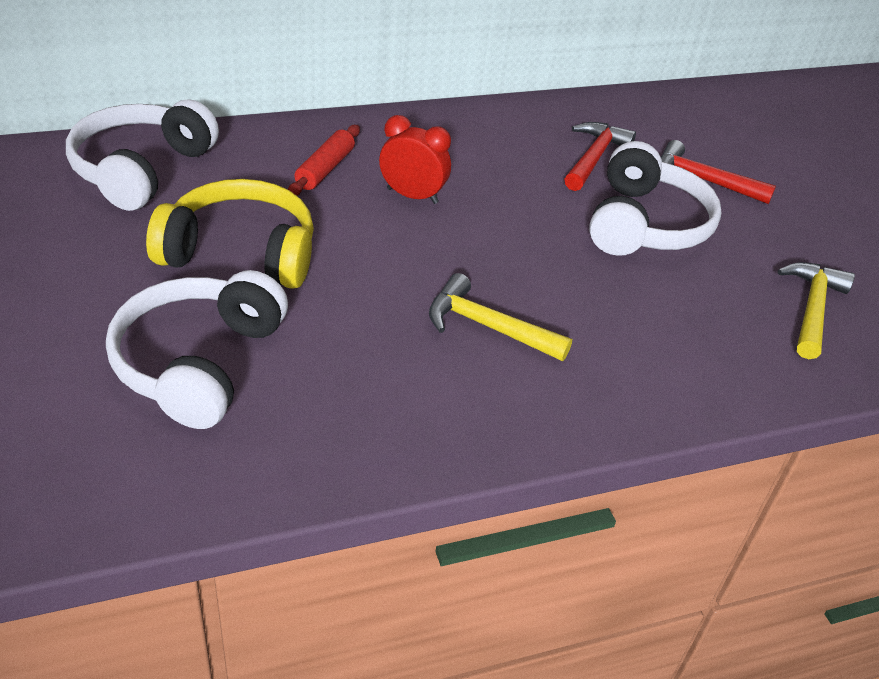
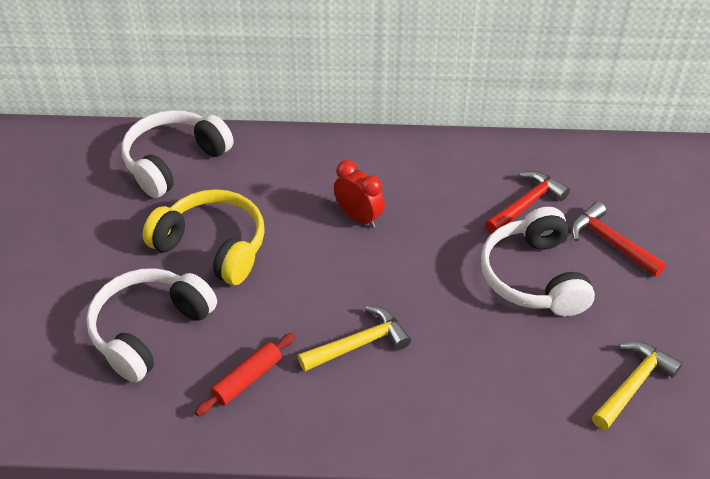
camera: 25 degrees right, 5 degrees up
red rolling pin [288,125,360,196] -> red rolling pin moved to [195,333,295,416]
yellow hammer [429,273,572,361] -> yellow hammer turned 105 degrees clockwise [298,306,411,372]
white headphones [589,141,721,256] -> white headphones turned 135 degrees clockwise [480,207,595,316]

